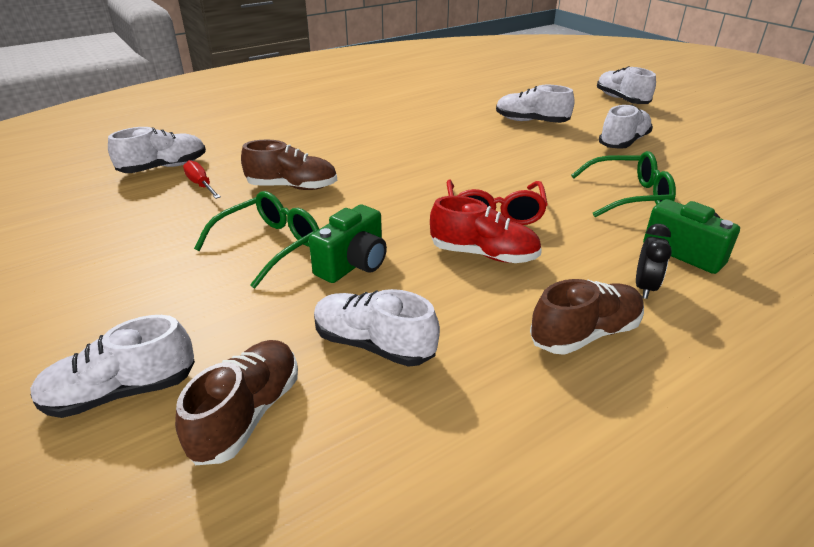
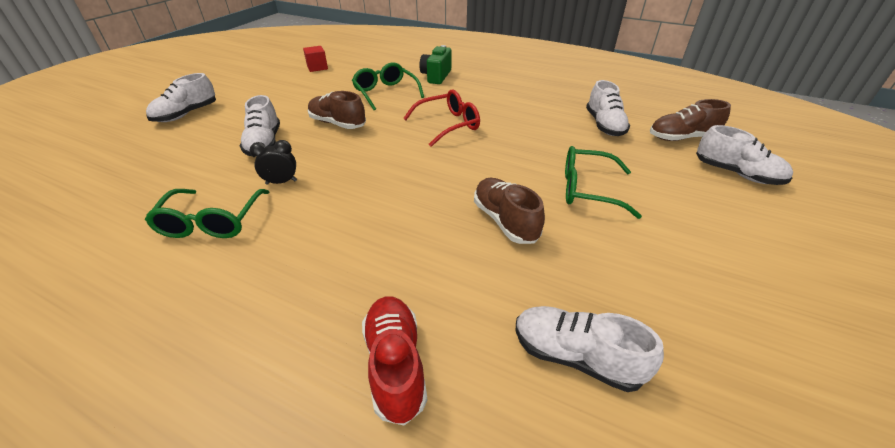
camera: 120 degrees left, 5 degrees up
red screwdriver [183,160,221,199] -> none
green camera [309,205,387,283] -> none
red shoe [430,196,542,263] -> red shoe moved to [362,296,427,426]
brown shoe [530,279,644,355] -> brown shoe moved to [308,91,366,129]
white shoe [599,105,653,149] -> none
black clock [636,224,672,299] -> black clock moved to [250,140,297,185]
none -> green glasses [145,189,269,238]
none -> red cube [303,46,328,72]

